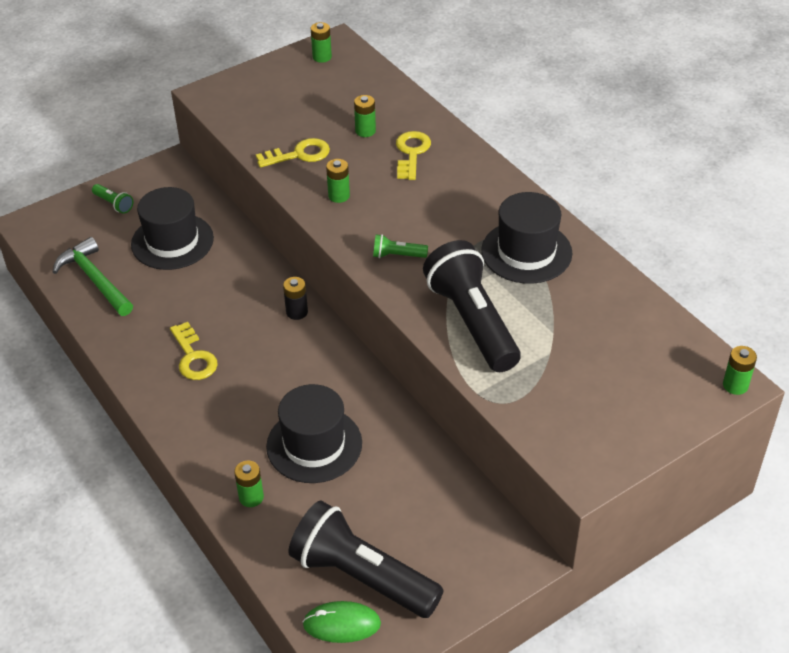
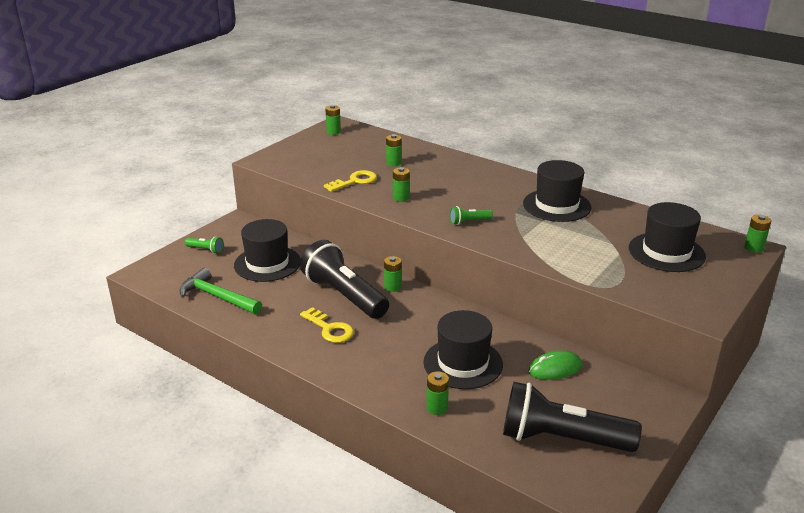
camera: 20 degrees left, 15 degrees down
black battery [283,277,308,320] -> green battery [384,256,402,292]
green mouse [302,601,381,643] -> green mouse moved to [528,351,582,380]
yellow key [396,131,431,180] -> none
black flashlight [423,240,520,372] -> black flashlight moved to [300,240,389,319]
none -> black hat [629,202,706,272]

